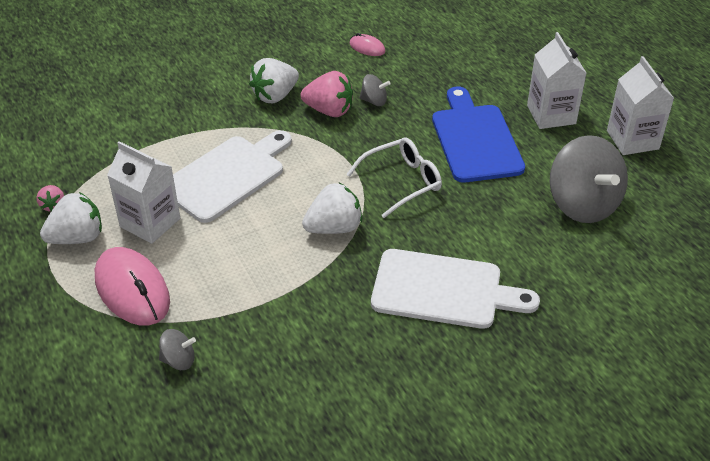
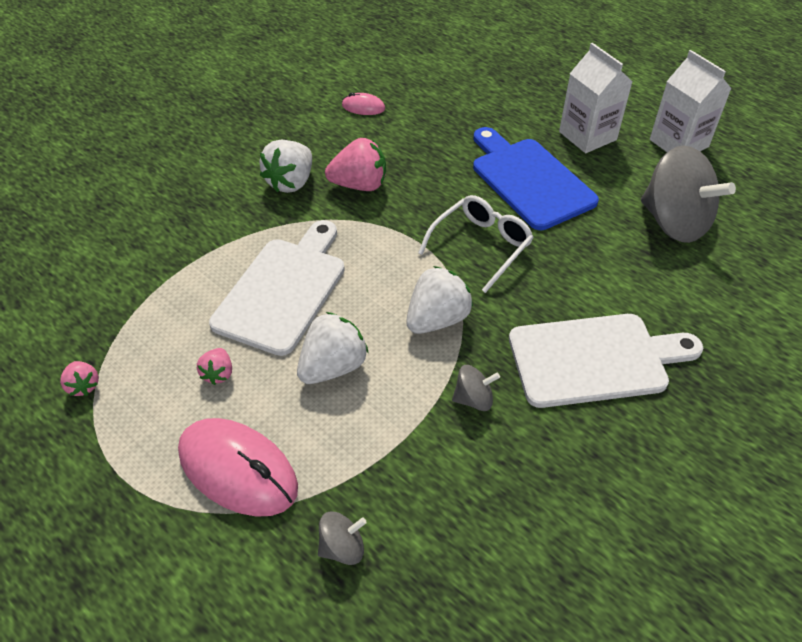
camera: 20 degrees left, 5 degrees up
white strawberry [40,192,102,244] -> white strawberry moved to [297,312,369,384]
white carton [107,141,180,244] -> pink strawberry [197,348,232,385]
grey spinning top [359,74,391,106] -> grey spinning top moved to [452,365,500,411]

